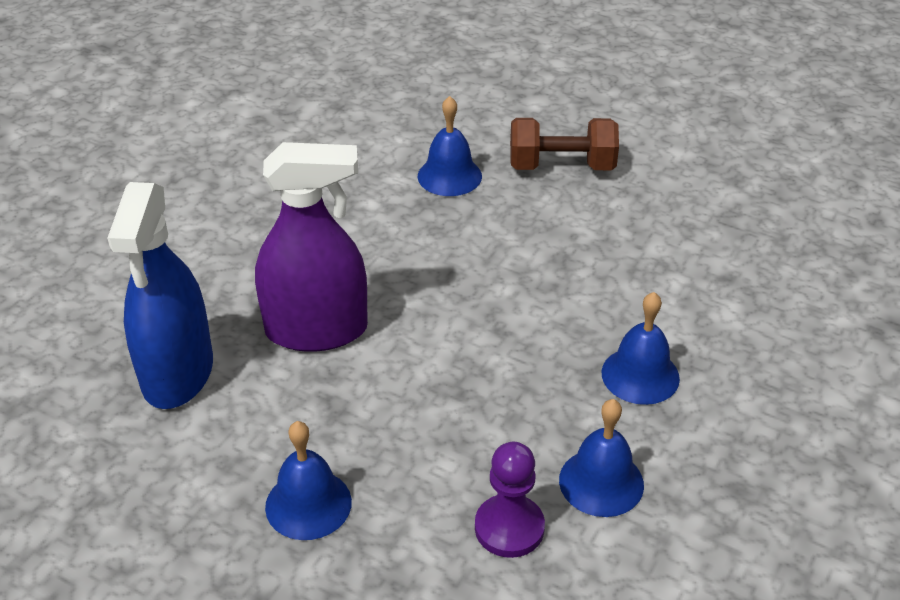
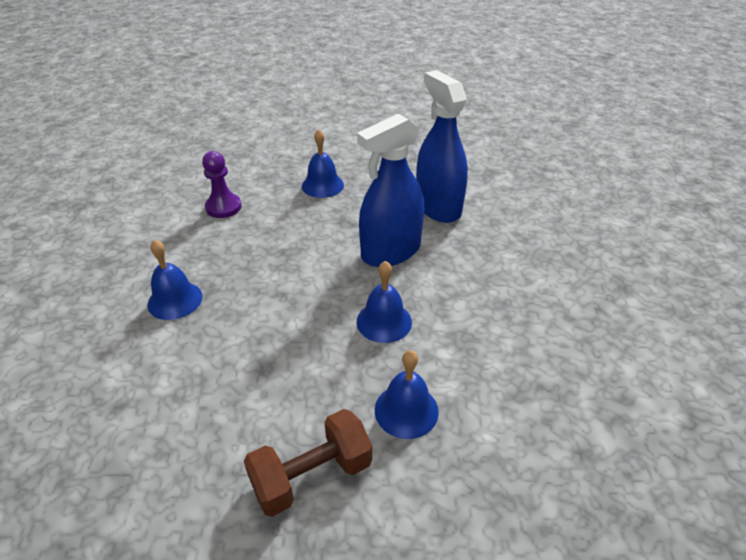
camera: 150 degrees right, 0 degrees up
purple spray bottle [255,142,368,352] -> blue spray bottle [357,113,424,267]
blue bell [559,399,644,517] -> blue bell moved to [357,261,412,343]

